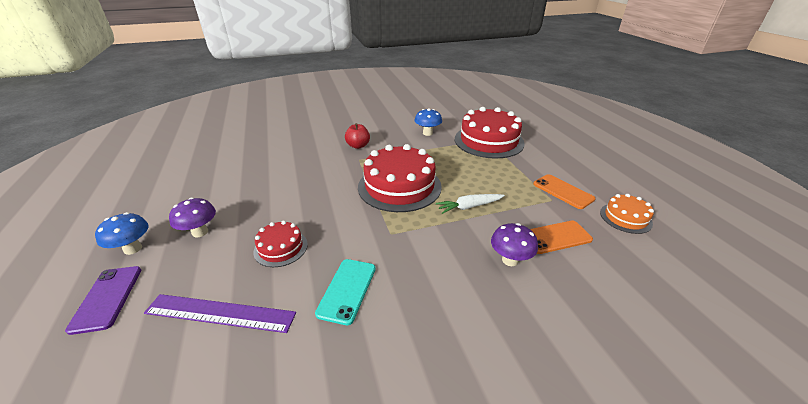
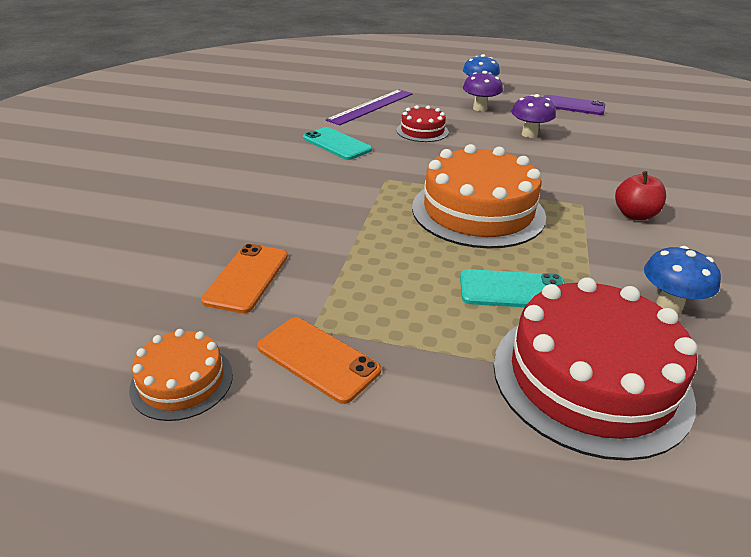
camera: 120 degrees right, 0 degrees up
purple phone [65,266,141,335] -> purple phone moved to [544,95,605,115]
red cake [358,144,442,212] -> orange cake [412,144,546,248]
white carrot [436,194,505,214] -> none
purple mushroom [491,223,538,266] -> purple mushroom moved to [511,94,556,138]
orange phone [533,174,596,209] -> orange phone turned 45 degrees clockwise [257,317,381,404]
none -> turquoise phone [460,269,565,307]

